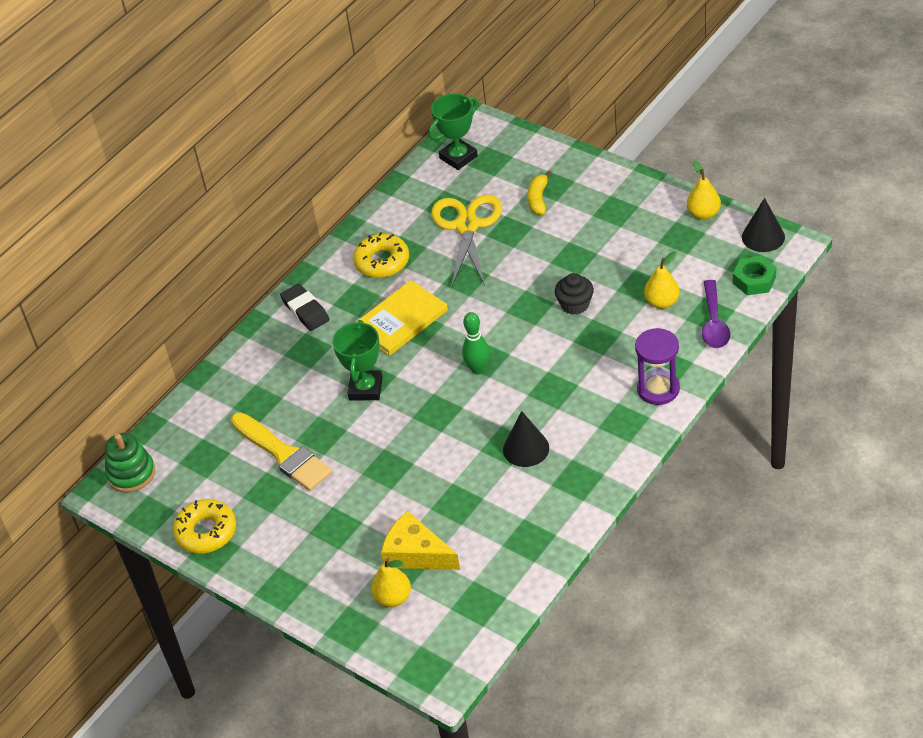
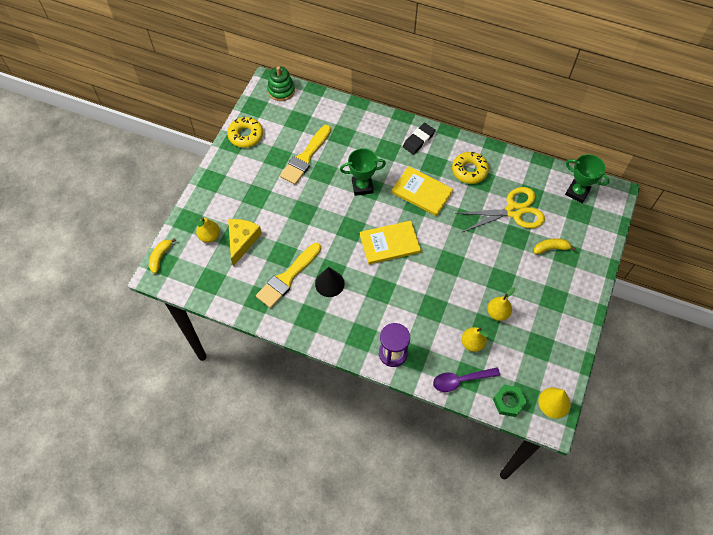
camera: 70 degrees right, 15 degrees up
green bowling pin [462,312,490,374] -> yellow book [360,221,421,265]
black cupcake [555,273,594,315] -> none
yellow pear [687,161,721,220] -> yellow pear moved to [487,287,515,321]
black cone [742,198,785,252] -> yellow cone [538,387,571,419]
none -> yellow banana [149,238,176,274]
none -> yellow brush [256,243,321,308]

